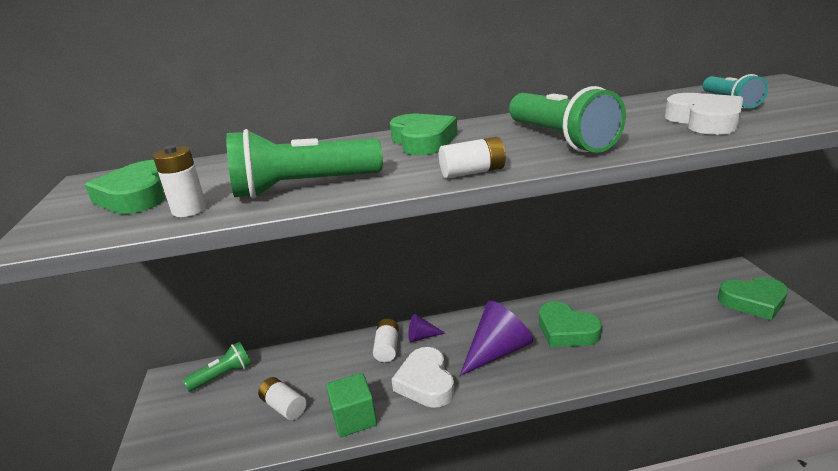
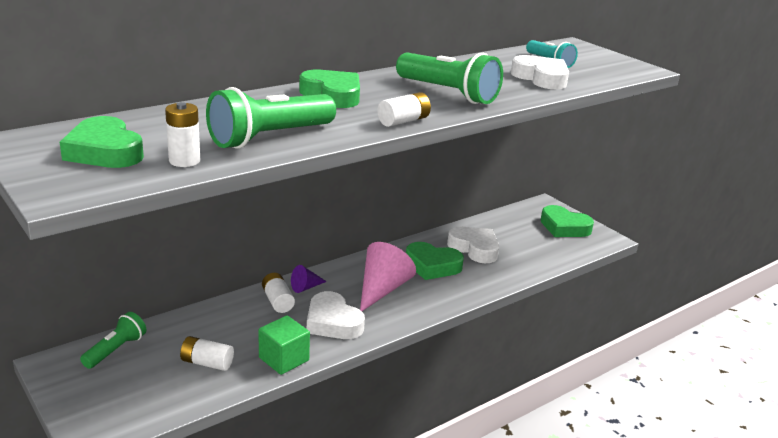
camera: 30 degrees left, 0 degrees up
purple cone [460,301,533,376] -> pink cone [360,242,416,311]
green heart [718,277,788,320] -> green heart turned 60 degrees clockwise [541,205,594,237]
none -> white heart [447,227,499,263]

